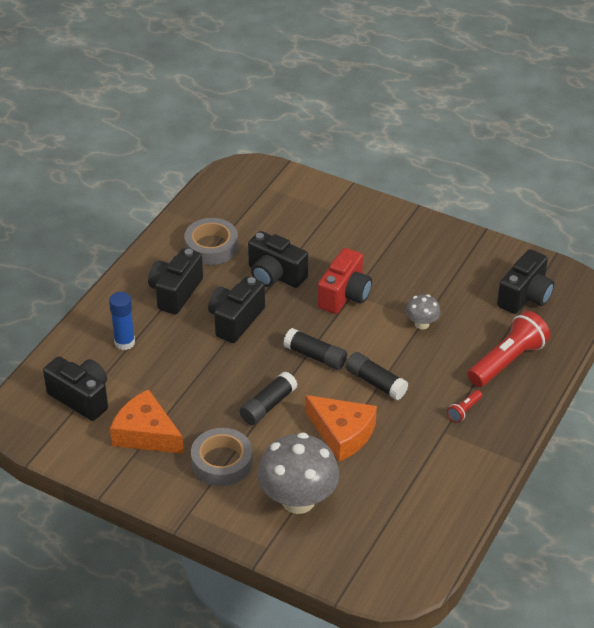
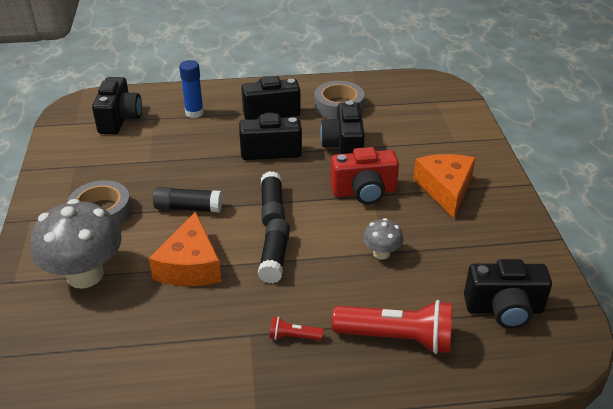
camera: 55 degrees right, 5 degrees down
orange cheese [110,389,184,454] -> orange cheese moved to [413,154,476,219]

